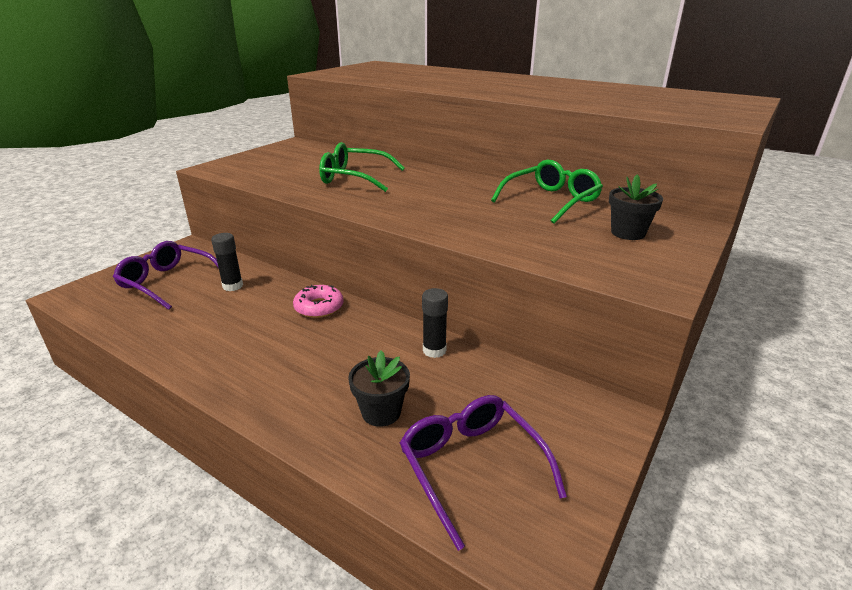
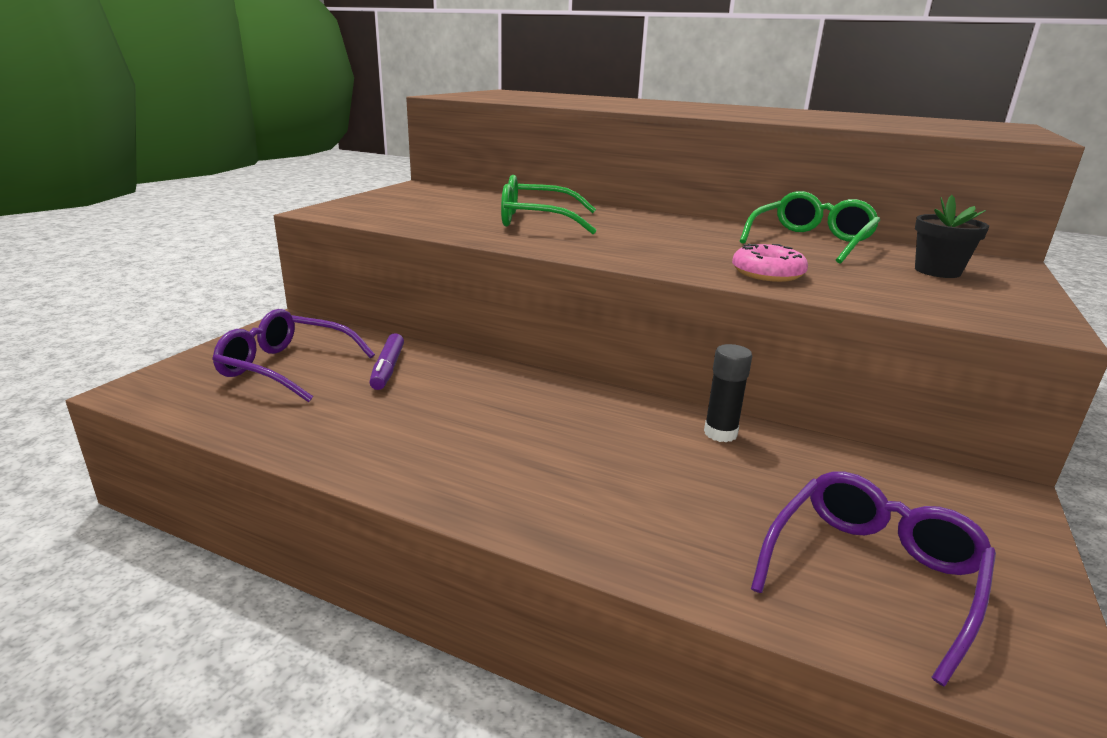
camera: 10 degrees left, 5 degrees down
black glue stick [211,233,243,291] -> purple marker [369,333,404,390]
pink donut [293,285,344,318] -> pink donut moved to [732,243,808,282]
black flower pot [348,350,410,427] -> none
purple glasses [400,395,567,551] -> purple glasses turned 75 degrees clockwise [751,471,996,687]

